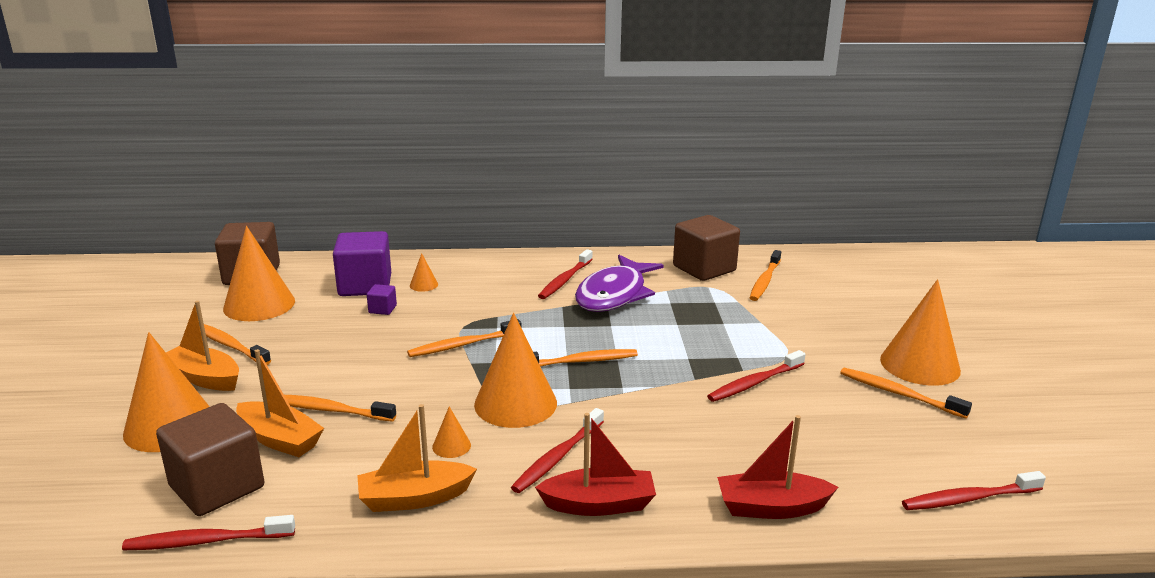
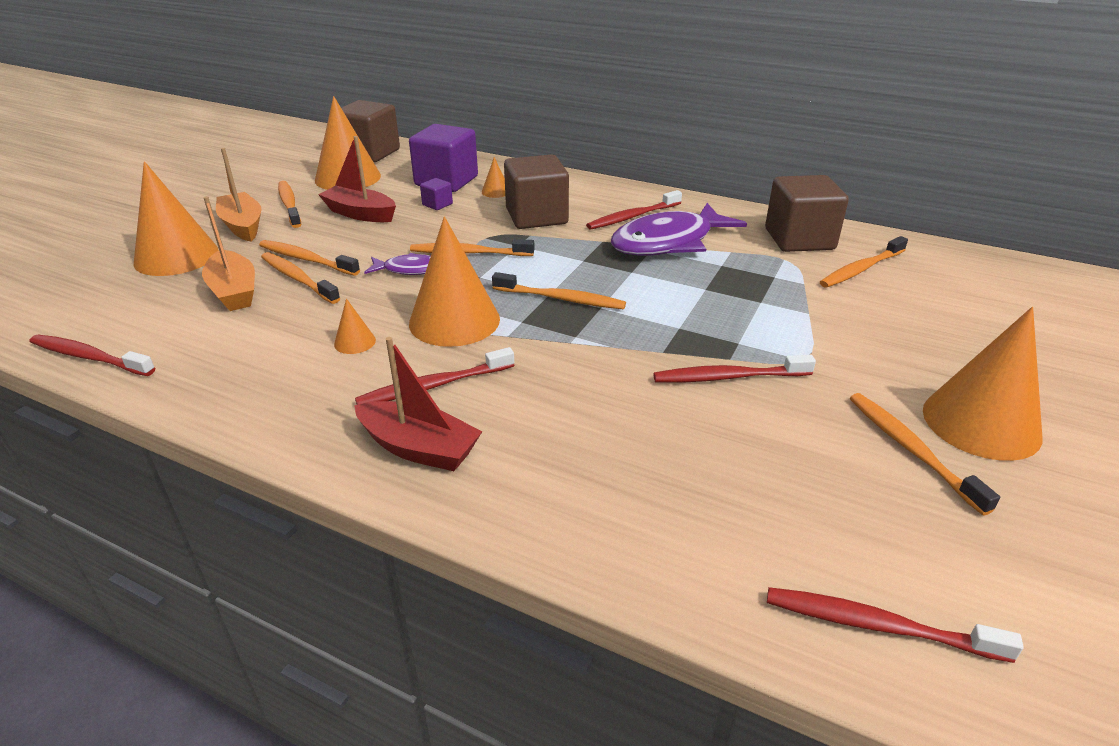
camera: 30 degrees right, 10 degrees up
brown cube [156,403,264,516] -> brown cube moved to [504,154,569,229]
orange boat [357,404,477,512] -> none
red boat [717,415,838,519] -> red boat moved to [318,136,396,222]
none -> orange toothbrush [259,240,360,276]
none -> purple fish [364,253,431,275]

